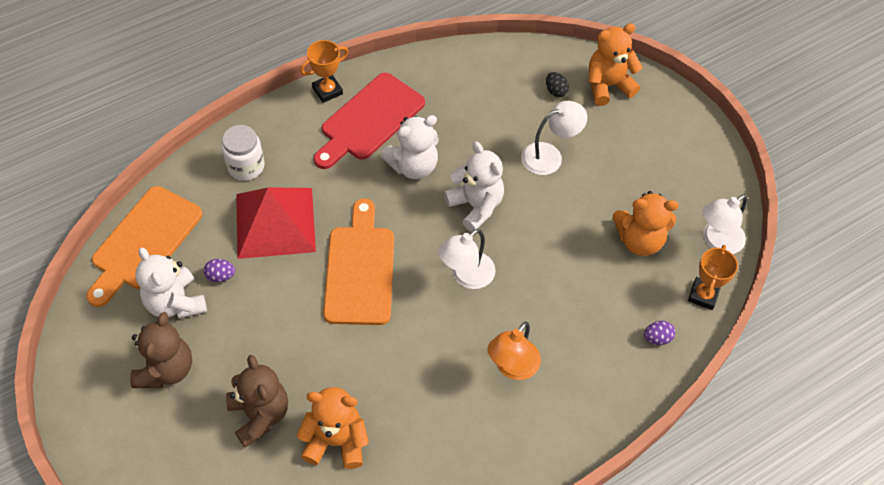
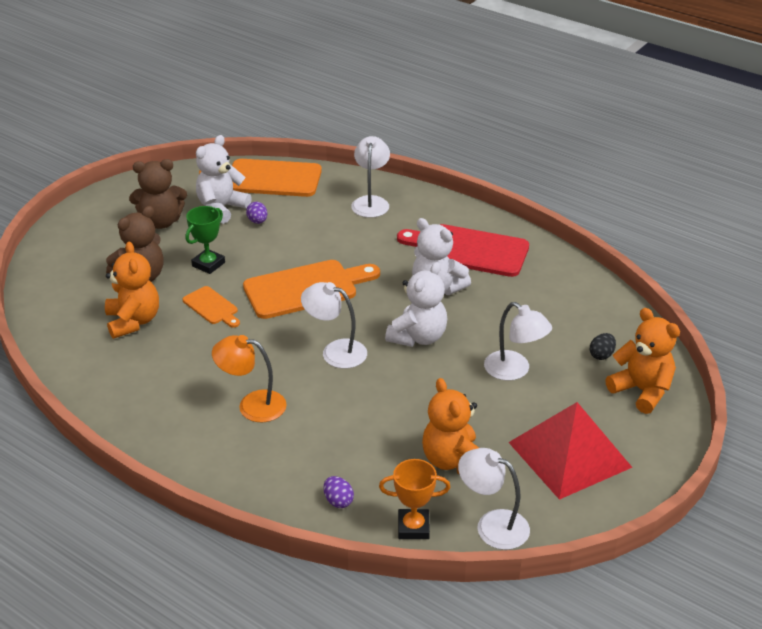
camera: 70 degrees right, 20 degrees down
white jar [222,125,265,181] -> white lamp [351,136,390,218]
red pyramid [236,187,316,259] -> red pyramid moved to [508,402,633,500]
orange trophy [300,40,348,103] -> none
none -> orange cutting board [183,286,240,328]
none -> green trophy [185,206,225,274]

